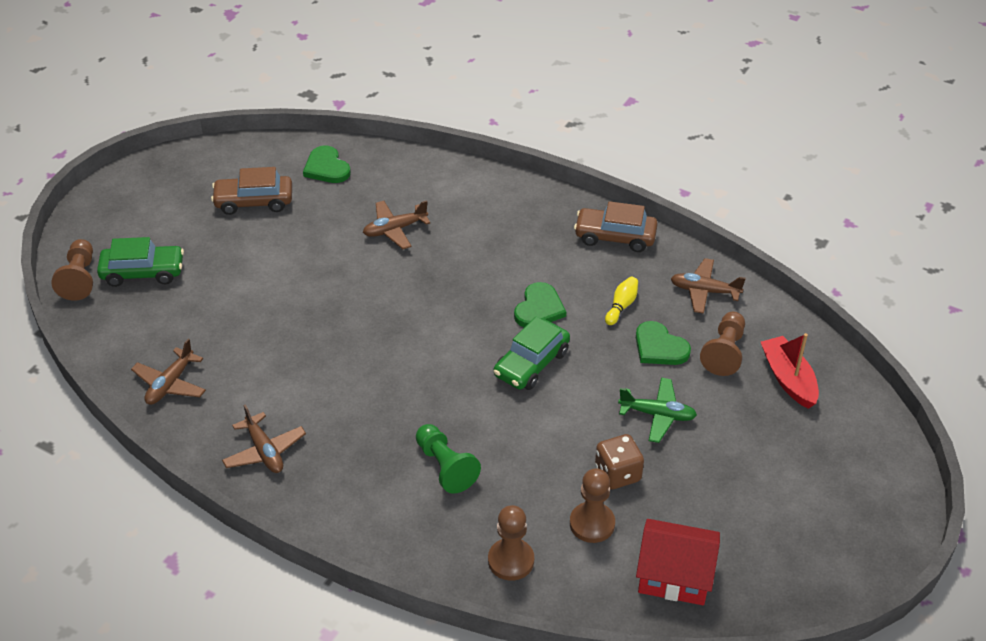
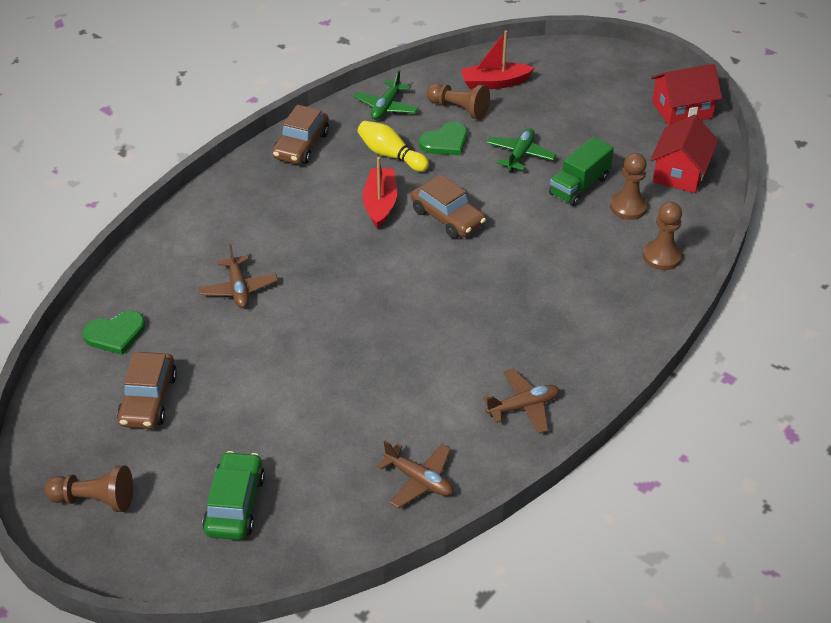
camera: 80 degrees left, 0 degrees up
brown pawn [51,239,93,301] -> brown pawn moved to [44,465,133,512]
green pawn [416,424,481,494] -> none
green car [494,316,570,390] -> brown car [411,175,486,239]
green heart [514,282,566,327] -> red boat [363,157,397,229]
brown dice [595,434,644,490] -> green truck [549,137,614,206]
yellow bowling pin [605,277,638,325] -> yellow bowling pin [357,121,429,172], size x1.53
brown plane [671,258,746,314] -> green plane [353,70,419,120]
none -> red house [651,64,722,126]

